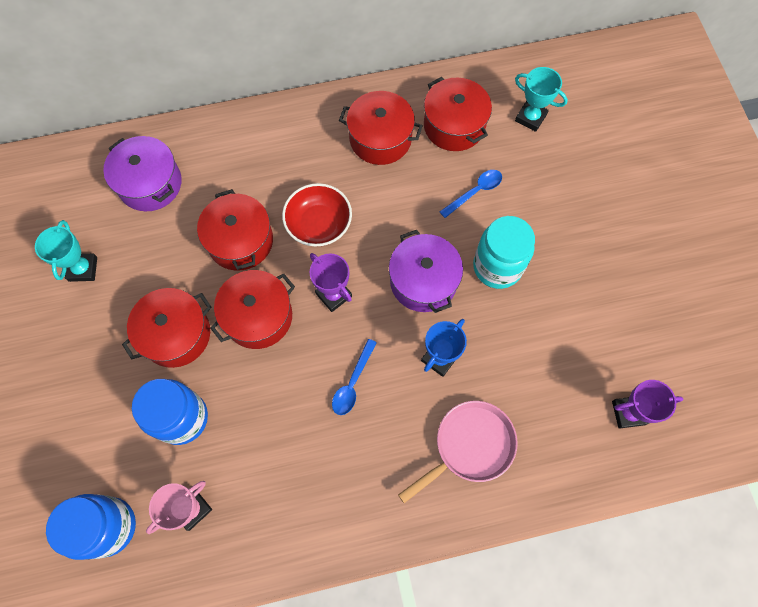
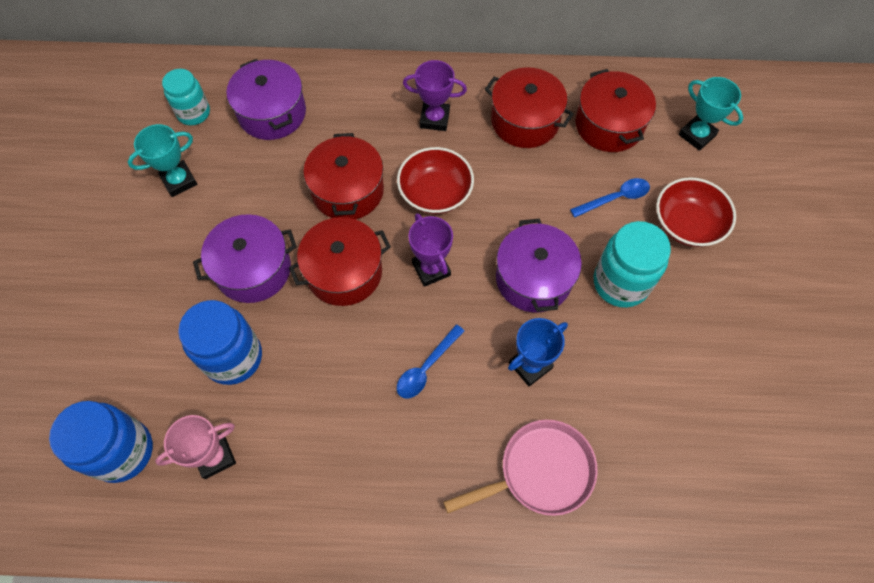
camera: 15 degrees right, 5 degrees down
turquoise trophy [35,220,97,282] -> turquoise trophy turned 45 degrees clockwise [128,124,197,197]
red pot [122,288,212,368] -> purple pot [193,214,297,303]
purple trophy [612,380,683,429] -> purple trophy moved to [403,60,467,131]
none -> turquoise jar [162,69,210,125]
none -> red bowl [656,177,736,247]

